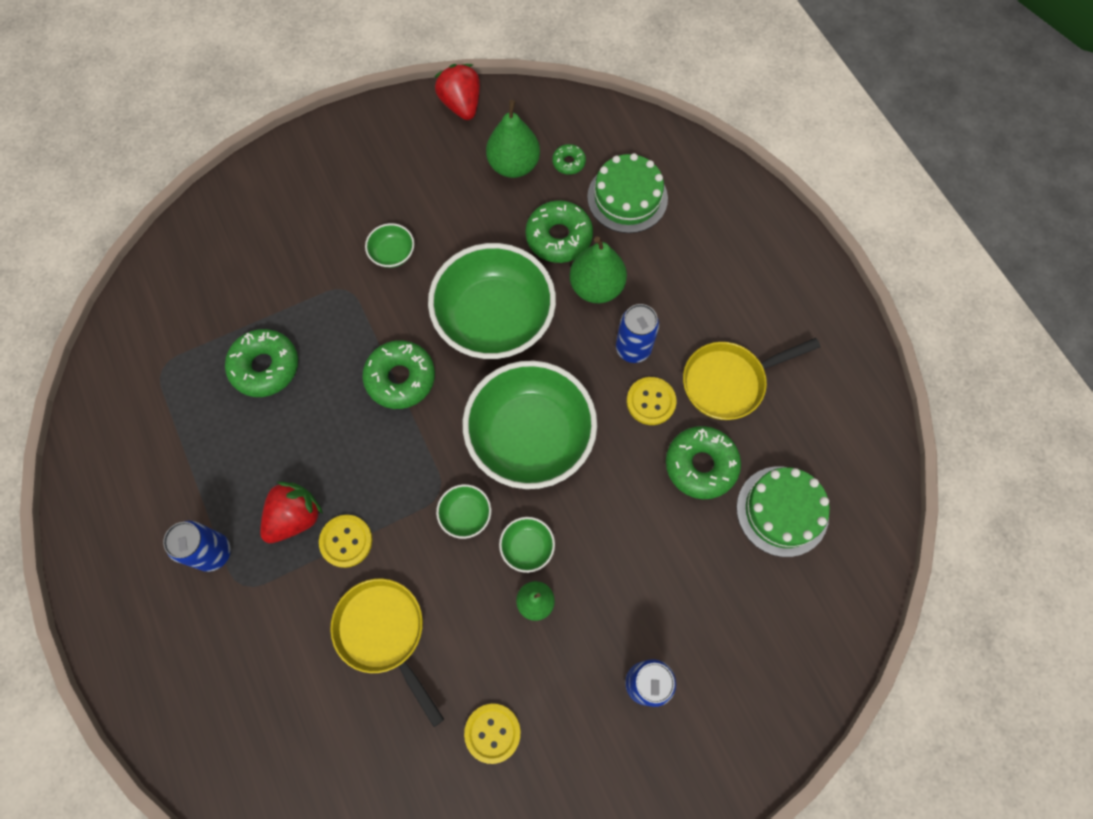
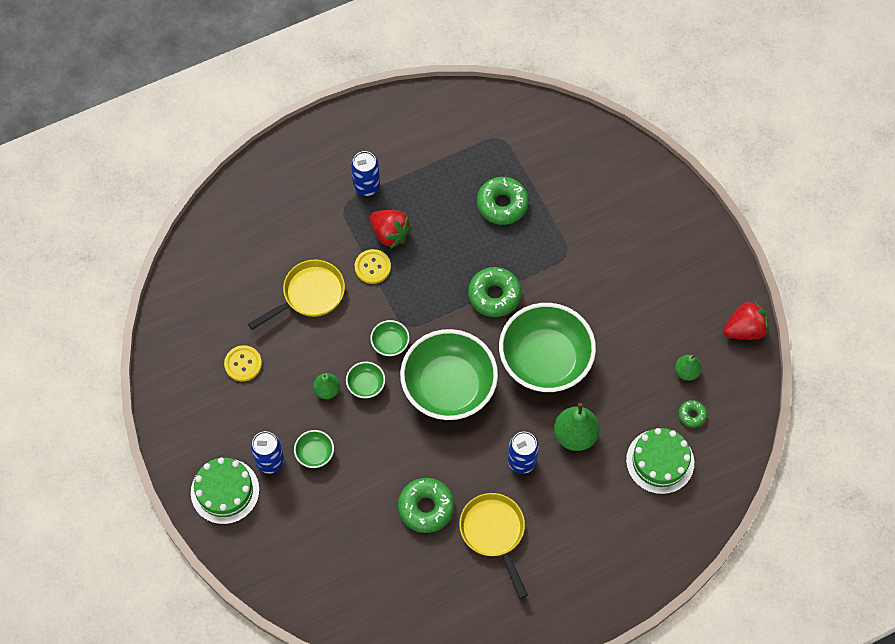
camera: 90 degrees right, 5 degrees down
green bowl [365,223,415,268] -> green bowl moved to [294,430,334,468]
green pear [486,100,540,178] -> green pear [675,354,702,381], size x0.60
green donut [526,200,593,263] -> none
yellow button [627,377,676,425] -> none
green cake [736,466,830,557] -> green cake moved to [191,458,259,524]

